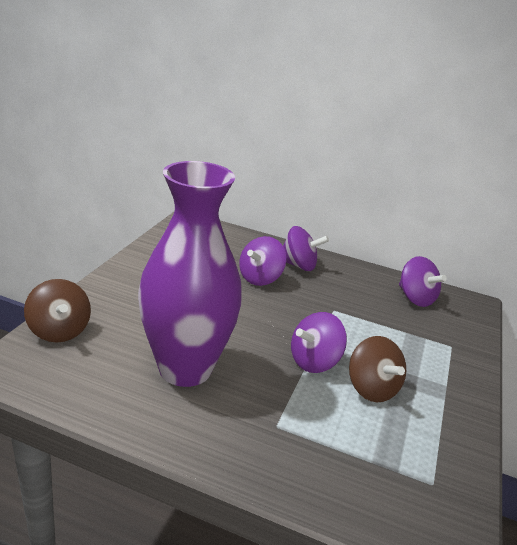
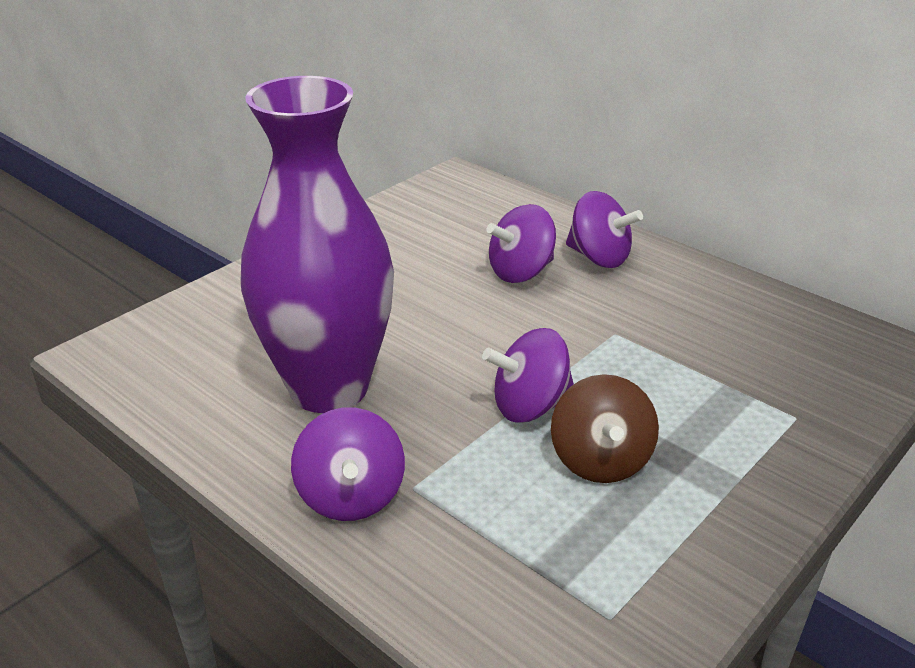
camera: 25 degrees right, 5 degrees up
brown spinning top [24,279,91,343] -> none
purple spinning top [399,256,447,307] -> purple spinning top moved to [291,407,405,521]

